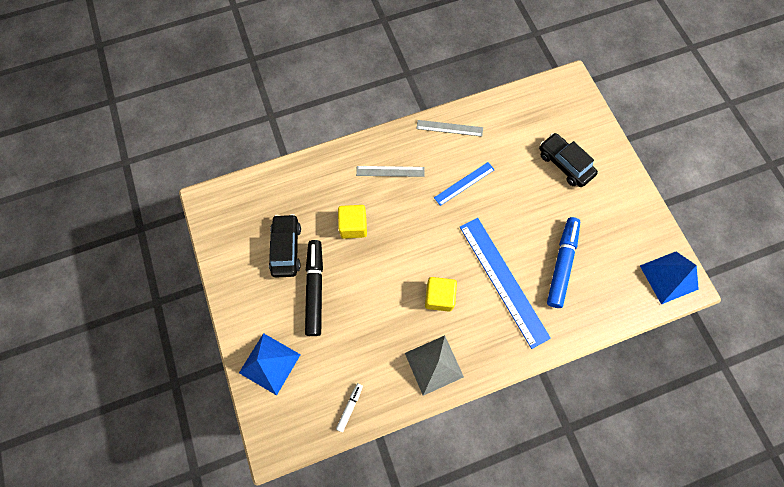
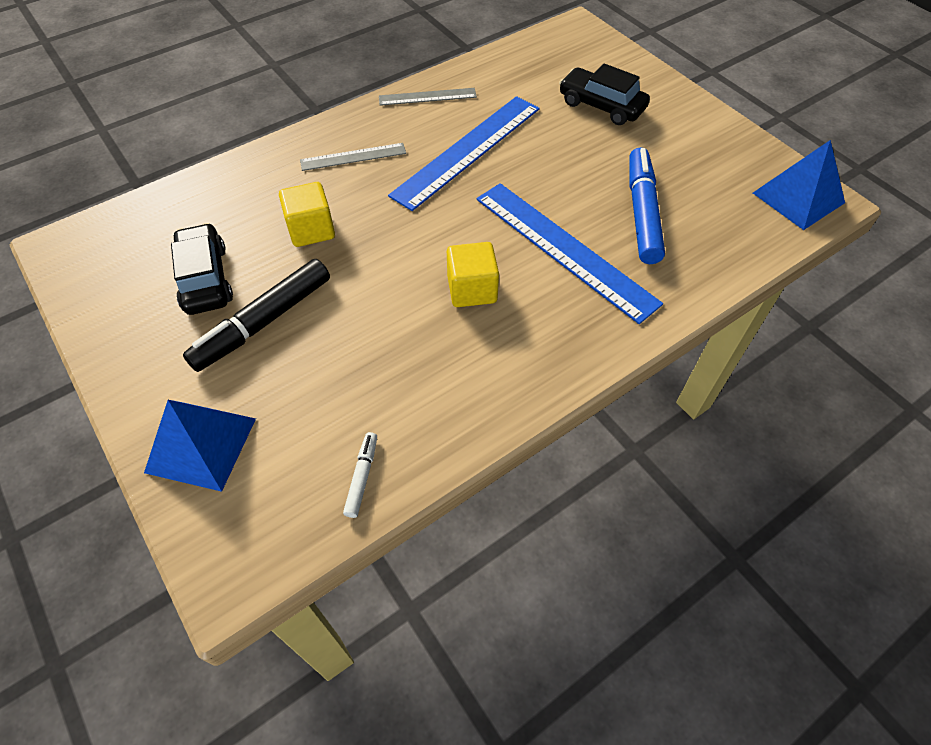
camera: 15 degrees left, 15 degrees down
black marker [305,240,323,336] -> black marker turned 120 degrees counterclockwise [183,259,330,372]
grey pyramid [405,336,464,396] -> none
blue ruler [434,162,495,206] -> blue ruler [388,96,540,211], size x1.91

